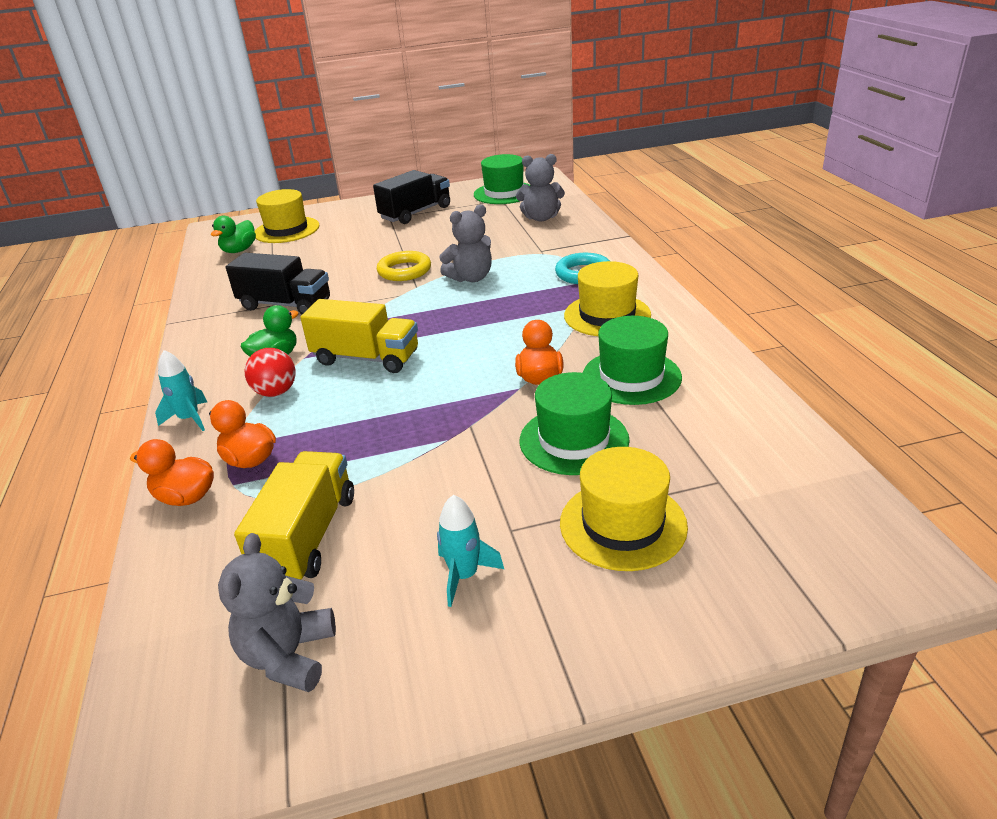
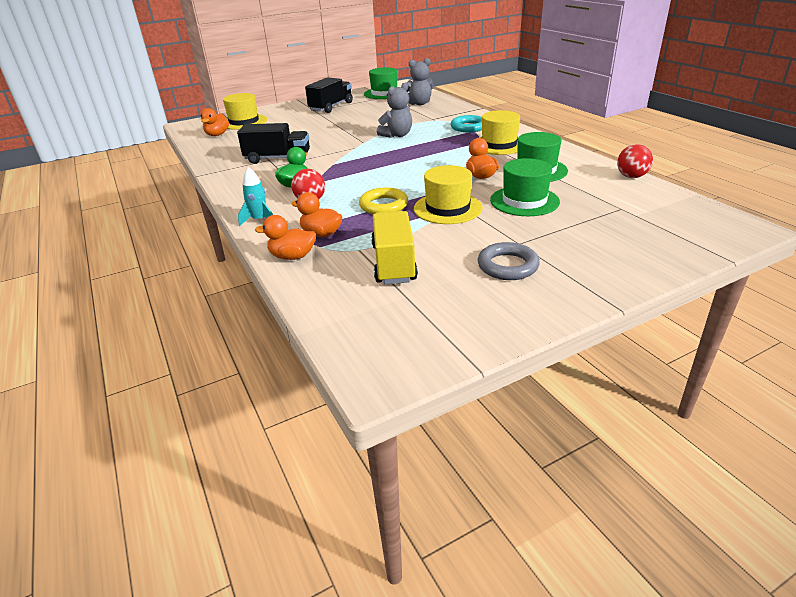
camera: 15 degrees left, 0 degrees up
green duck [211,216,256,253] -> orange duck [201,108,229,136]
grey teddy bear [218,533,336,692] -> none
yellow truck [300,299,418,373] -> none
yellow ring [377,251,431,281] -> yellow ring moved to [359,187,408,214]
turquoise rocket [437,495,504,607] -> grey ring [478,242,540,280]
yellow hat [560,447,688,571] -> yellow hat moved to [414,165,483,224]
none -> red ball [617,144,653,178]

